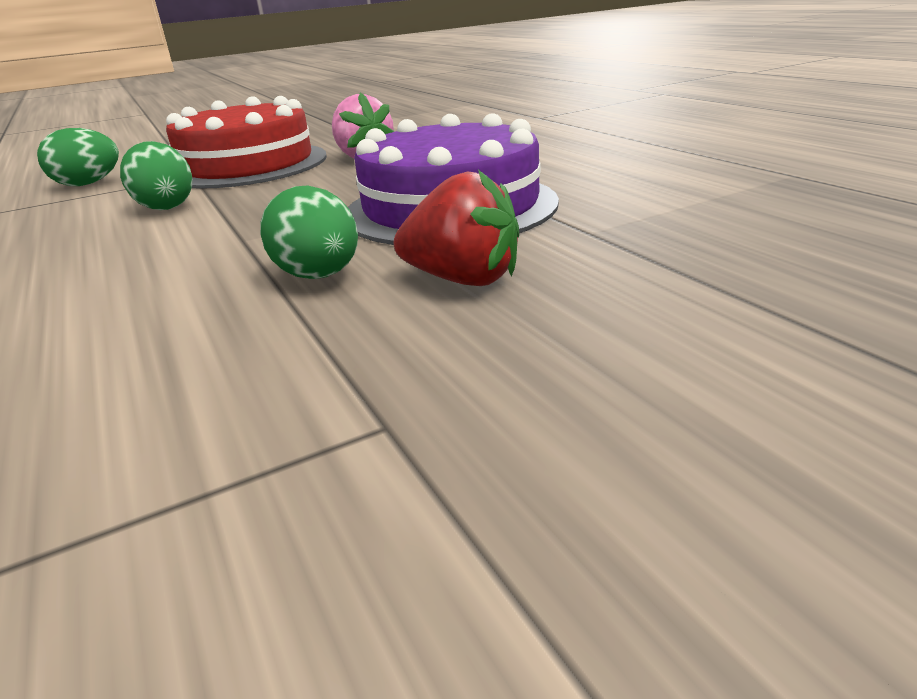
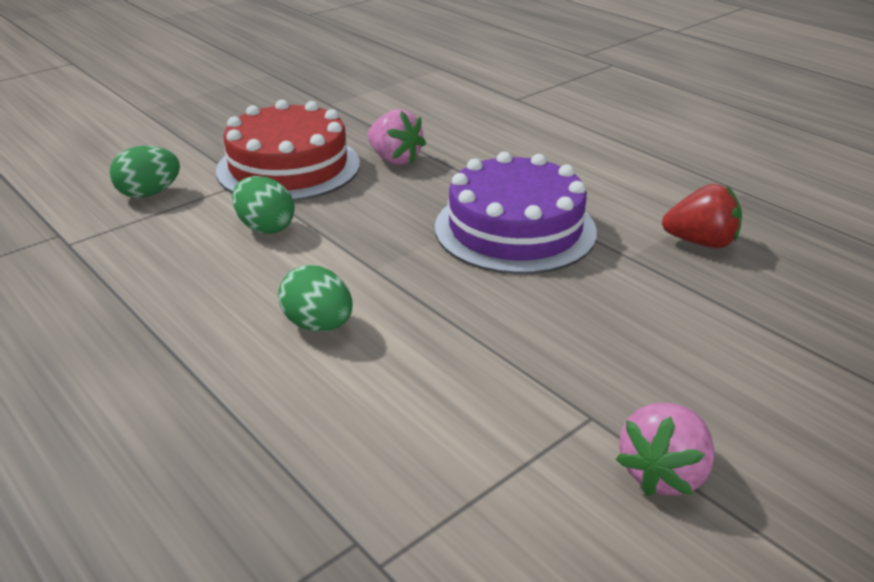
camera: 15 degrees left, 5 degrees up
green egg [260,186,358,279] -> green egg moved to [278,265,353,332]
red strawberry [394,170,519,286] -> red strawberry moved to [662,184,742,248]
none -> pink strawberry [616,403,715,496]

